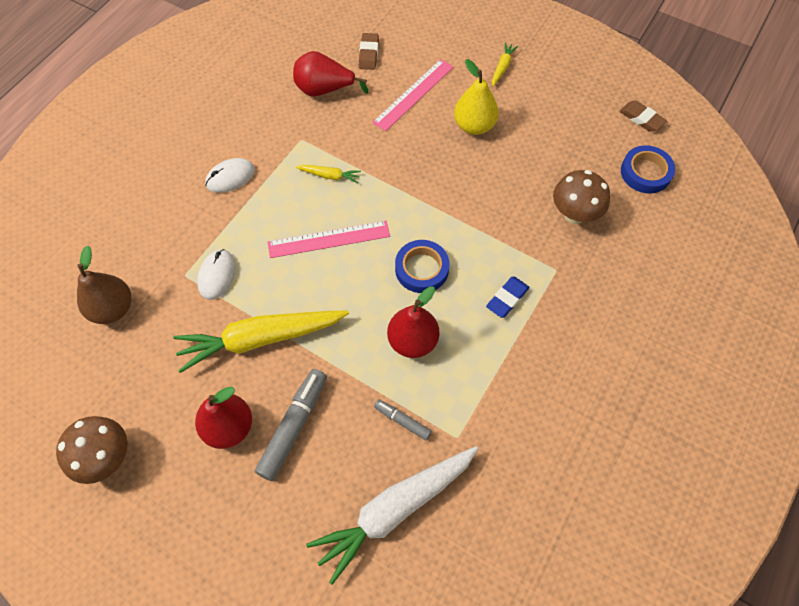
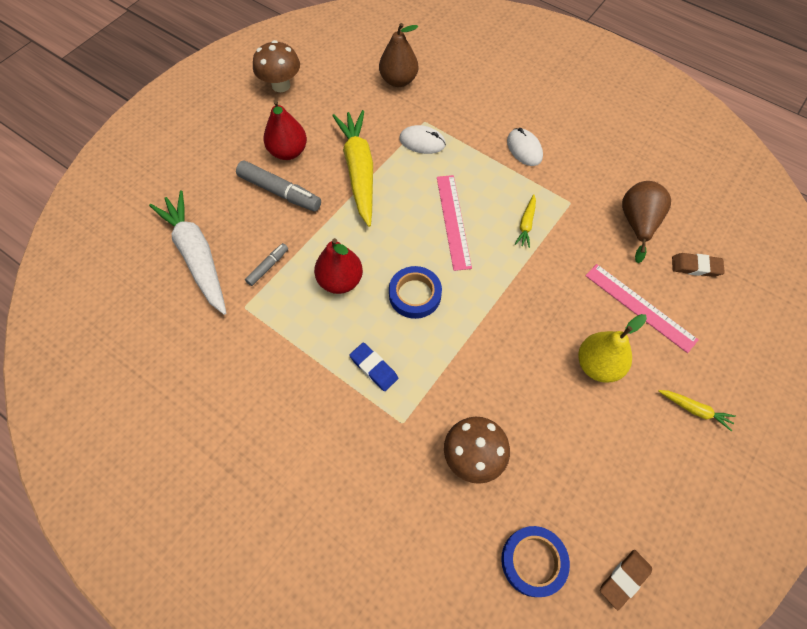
camera: 95 degrees right, 0 degrees up
red pear [293,51,369,96] -> brown pear [622,181,671,263]

